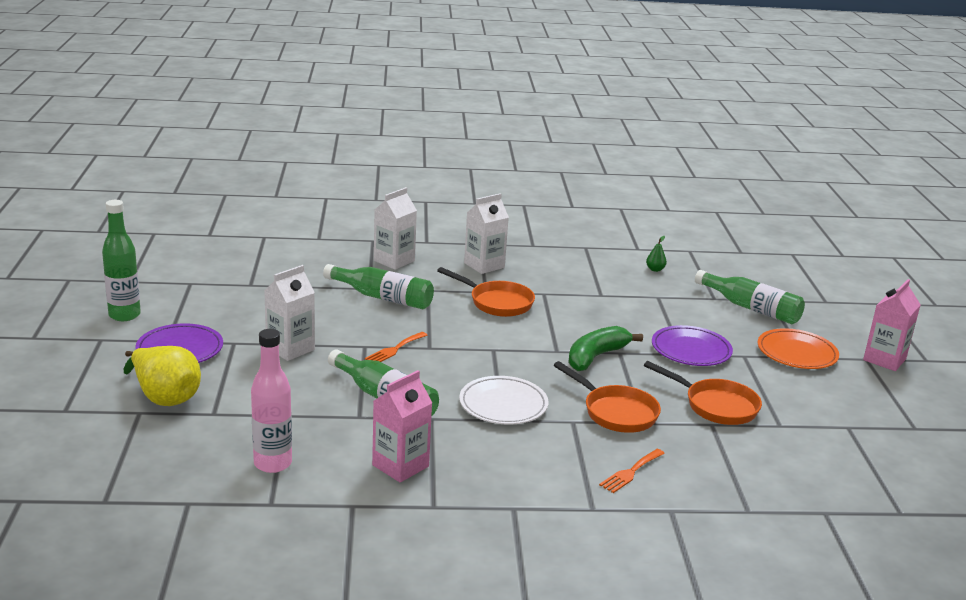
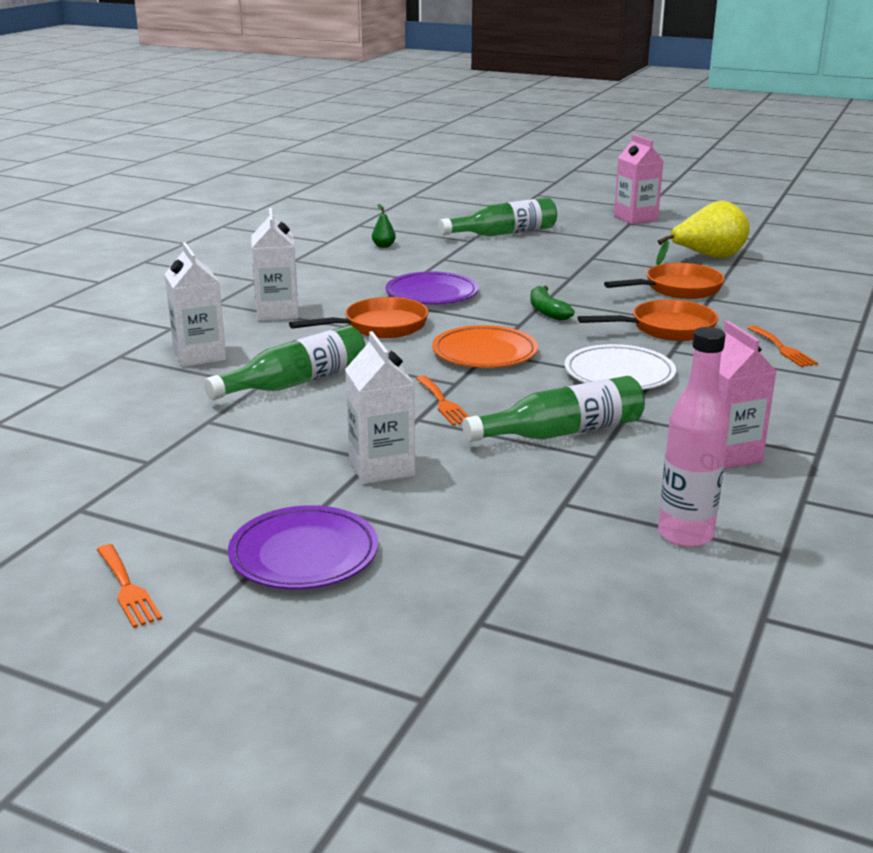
camera: 60 degrees left, 0 degrees up
green bottle [102,200,141,321] -> orange fork [97,544,162,628]
yellow pear [124,346,201,406] -> yellow pear moved to [656,201,750,265]
green banana [568,326,643,371] -> green banana [530,286,574,321], size x0.66
purple plate [652,325,733,366] -> purple plate moved to [386,271,479,305]
orange plate [758,328,839,369] -> orange plate moved to [432,325,538,368]

